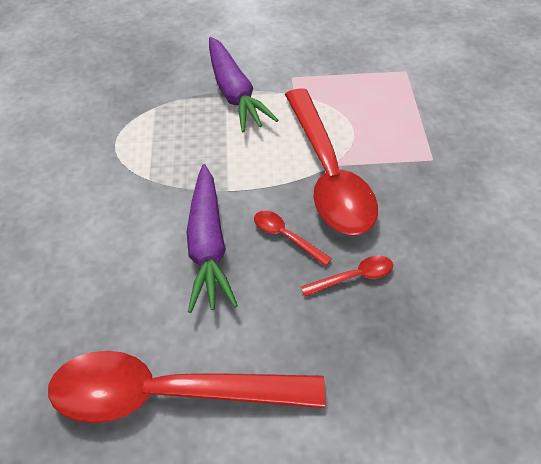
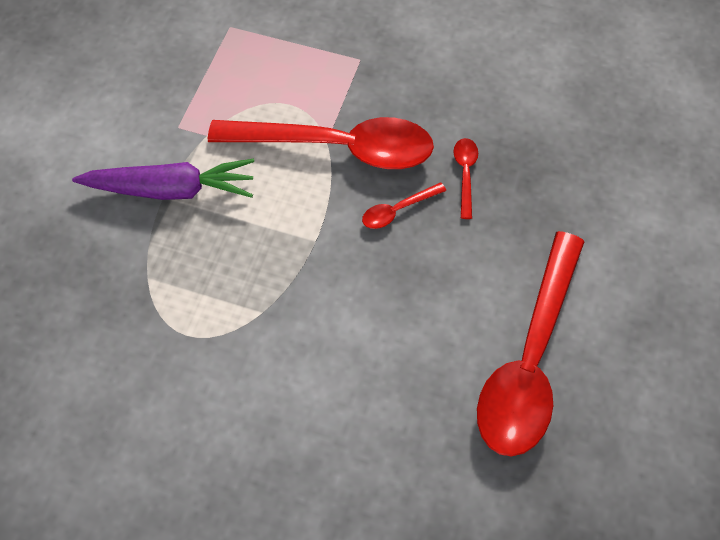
camera: 70 degrees left, 10 degrees up
purple carrot [187,164,238,313] -> none

